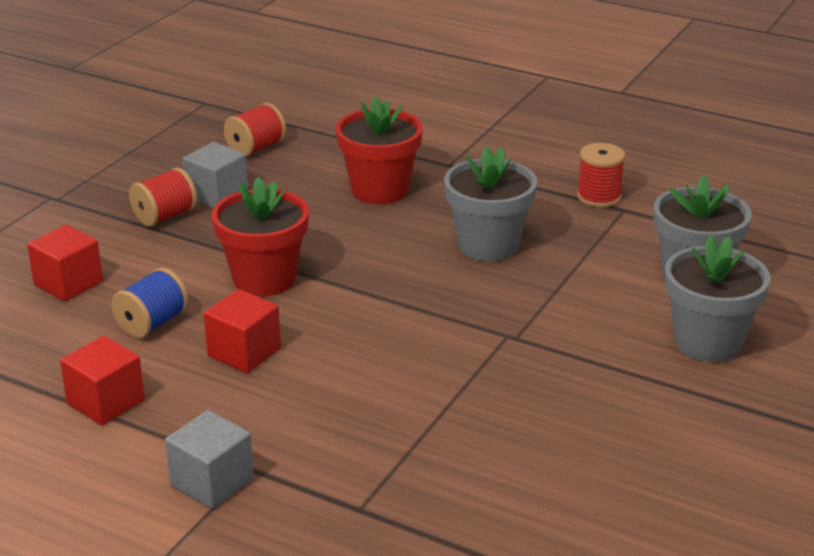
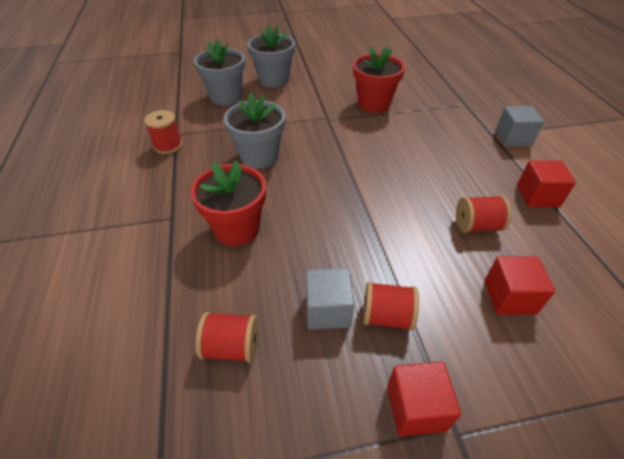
camera: 130 degrees left, 15 degrees up
blue spool [111,268,189,338] -> red spool [456,196,511,233]
red cube [204,289,281,373] -> red cube moved to [387,361,461,437]
red flower pot [212,177,309,296] -> red flower pot moved to [353,46,405,112]

